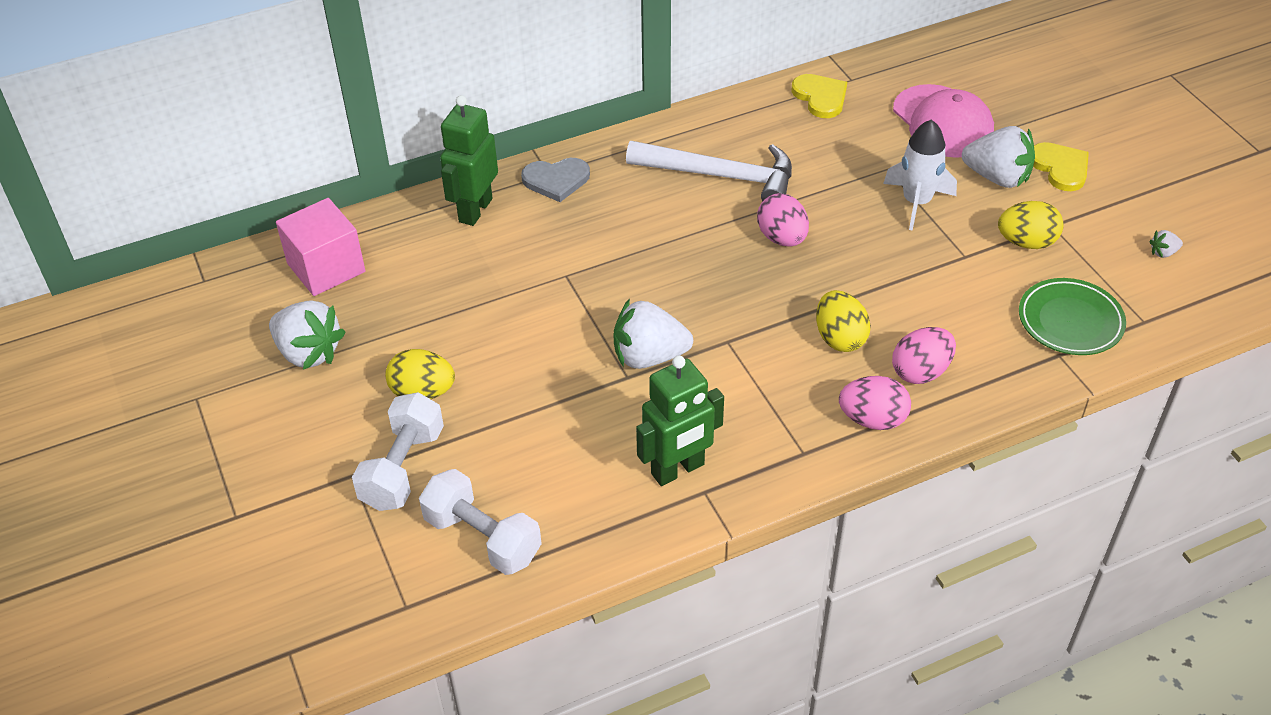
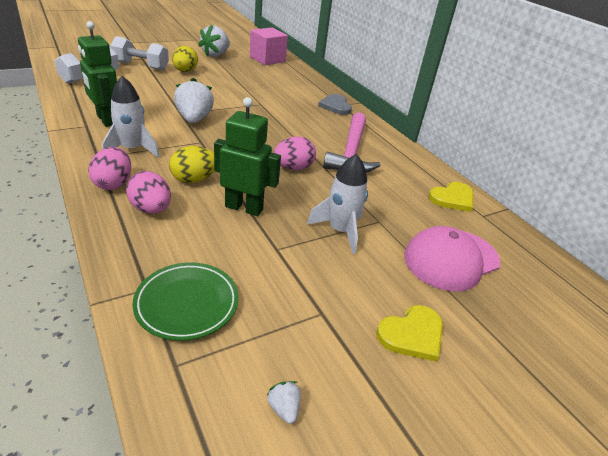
camera: 80 degrees right, 10 degrees down
green robot [440,95,498,226] -> green robot moved to [214,97,281,216]
white hammer [626,141,792,201] -> pink hammer [323,112,381,173]
white strawberry [962,126,1035,188] -> none
yellow egg [998,201,1064,249] -> none
none -> white rocket [102,76,160,157]

